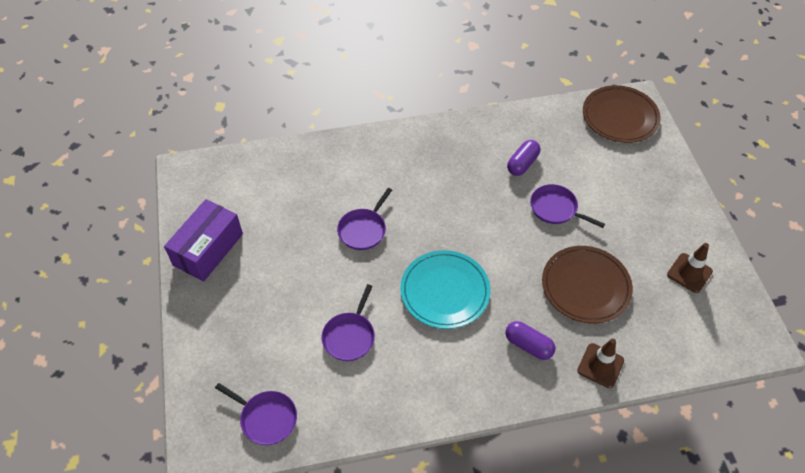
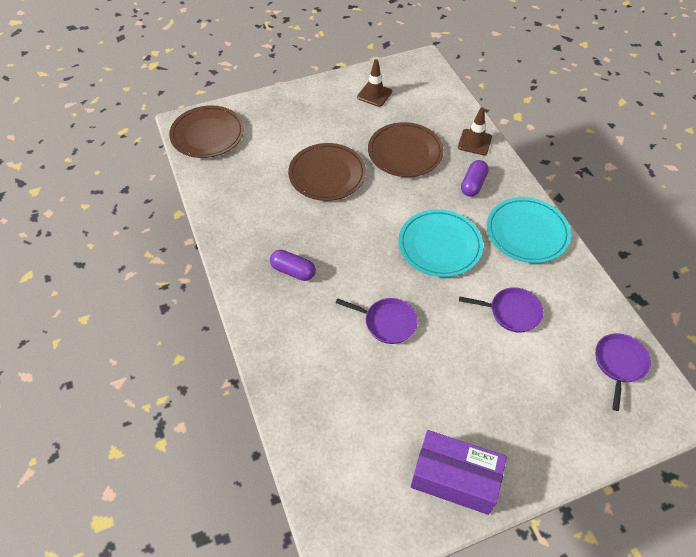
camera: 100 degrees left, 0 degrees up
purple capsule [507,140,540,176] -> purple capsule moved to [270,250,316,281]
purple pan [530,184,605,228] -> brown plate [288,143,366,201]
none -> turquoise plate [487,197,571,263]

